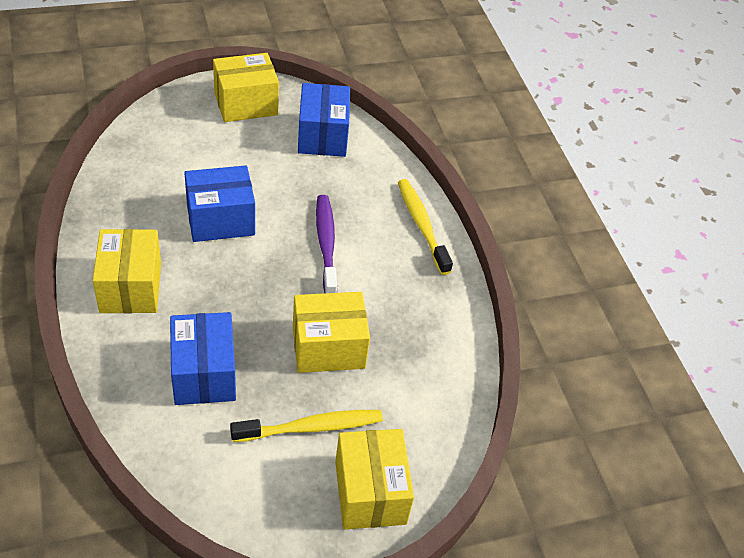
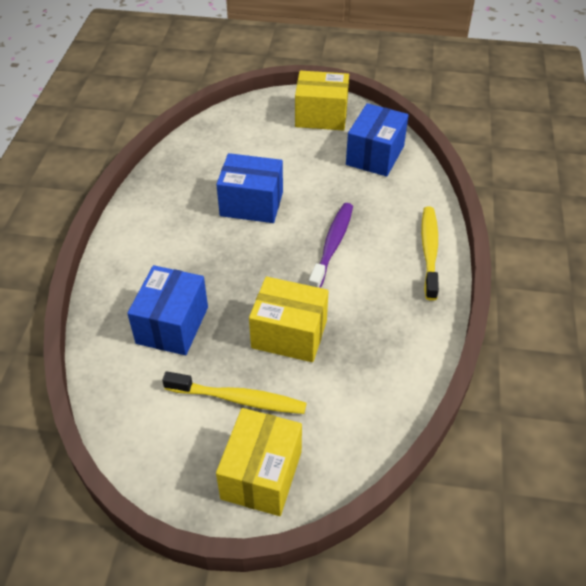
camera: 30 degrees right, 0 degrees up
yellow box [93,229,161,313] -> none

